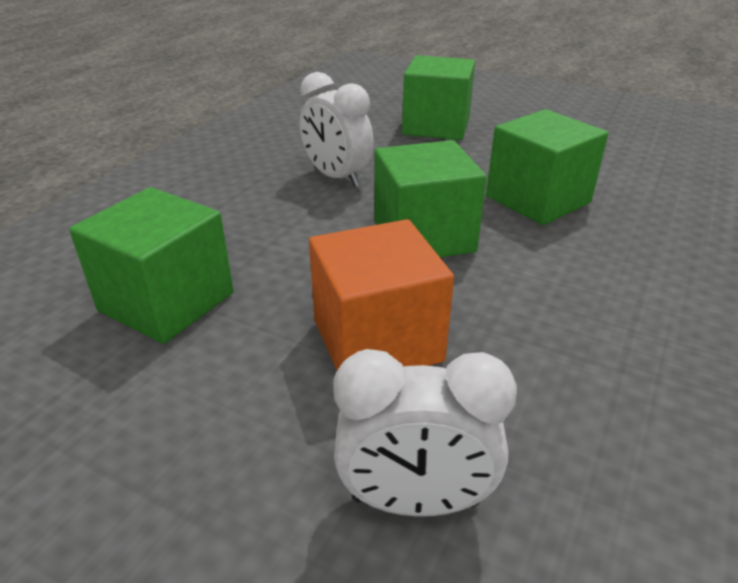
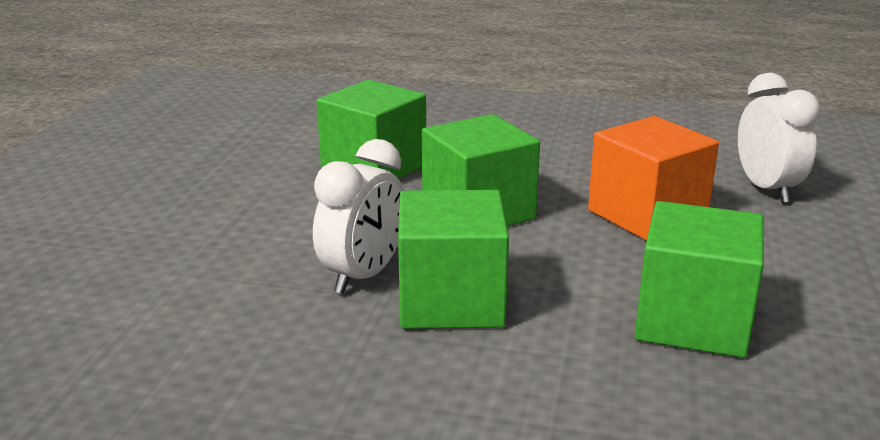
camera: 105 degrees left, 10 degrees down
green cube [402,55,475,140] -> green cube moved to [398,190,509,329]

